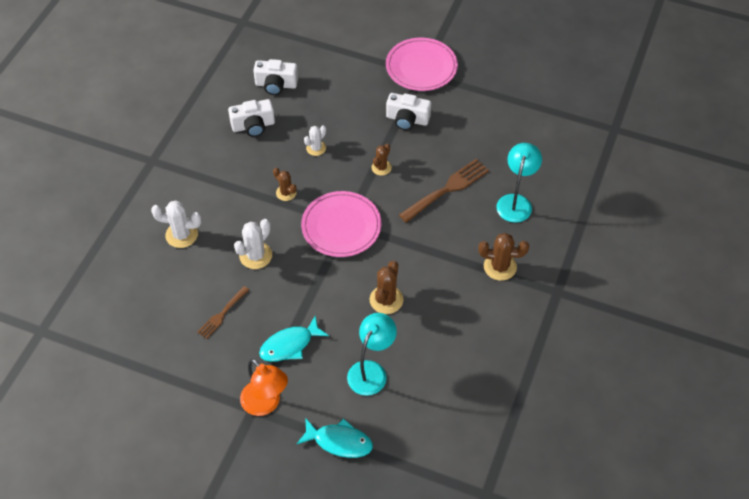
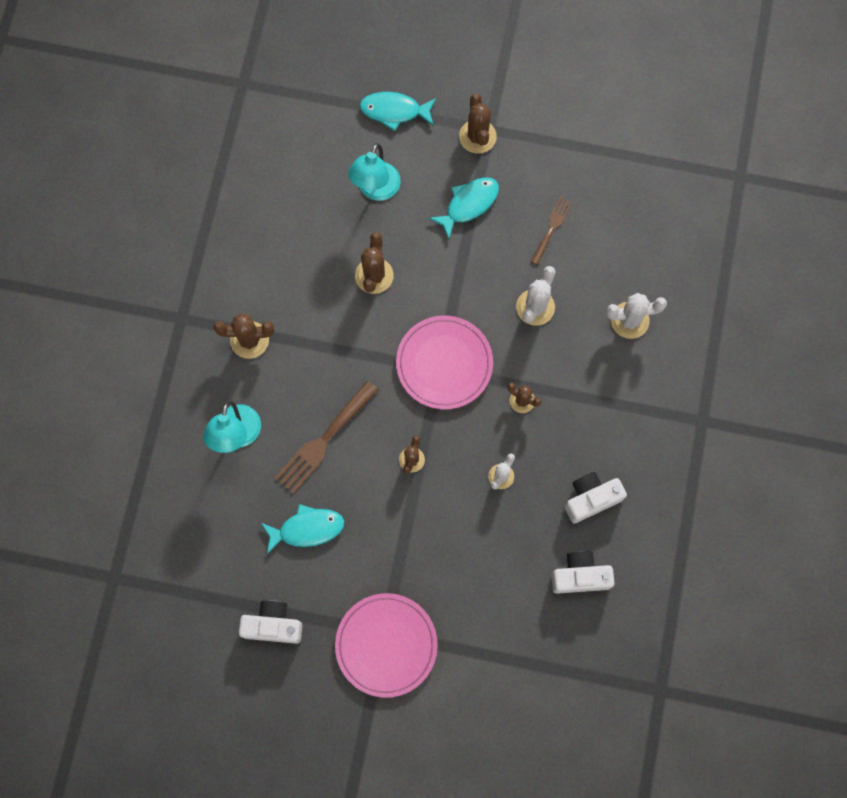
camera: 170 degrees right, 20 degrees up
orange lamp [240,359,288,416] -> brown cactus [459,94,497,154]
white camera [386,93,431,130] -> white camera moved to [239,600,302,644]
none -> turquoise fish [261,504,344,554]

